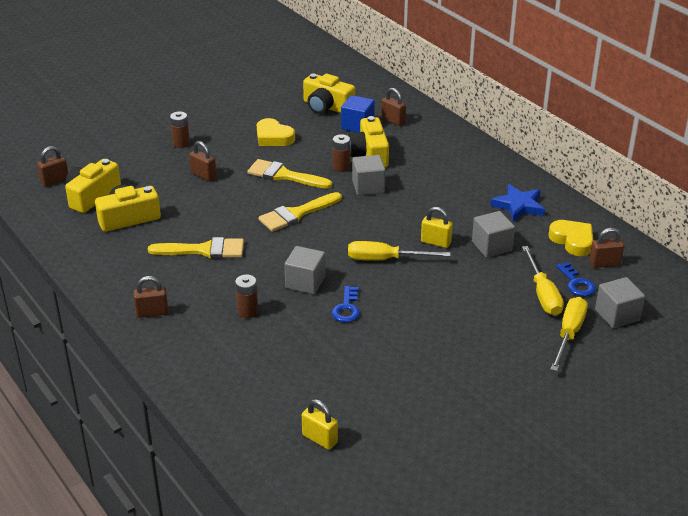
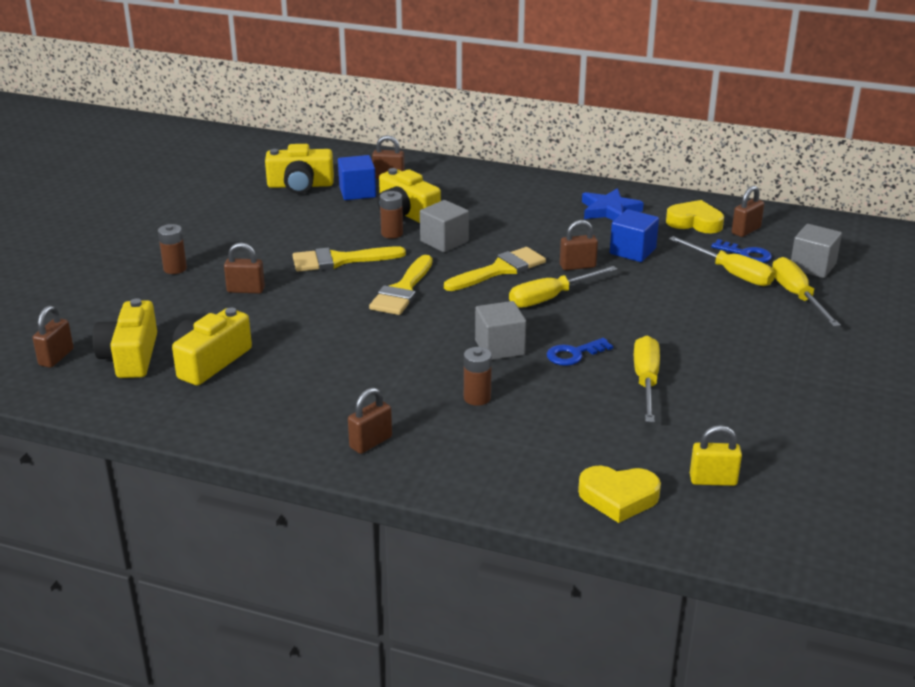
camera: 35 degrees left, 5 degrees down
yellow brush [148,237,244,259] -> yellow brush moved to [444,247,546,291]
yellow heart [257,118,295,146] -> yellow heart moved to [578,465,661,523]
blue key [332,286,360,323] -> blue key turned 90 degrees clockwise [547,338,613,366]
yellow padlock [421,207,453,248] -> brown padlock [560,220,598,270]
grey cube [472,211,515,258] -> blue cube [610,209,659,262]
none -> yellow screwdriver [634,336,660,423]

